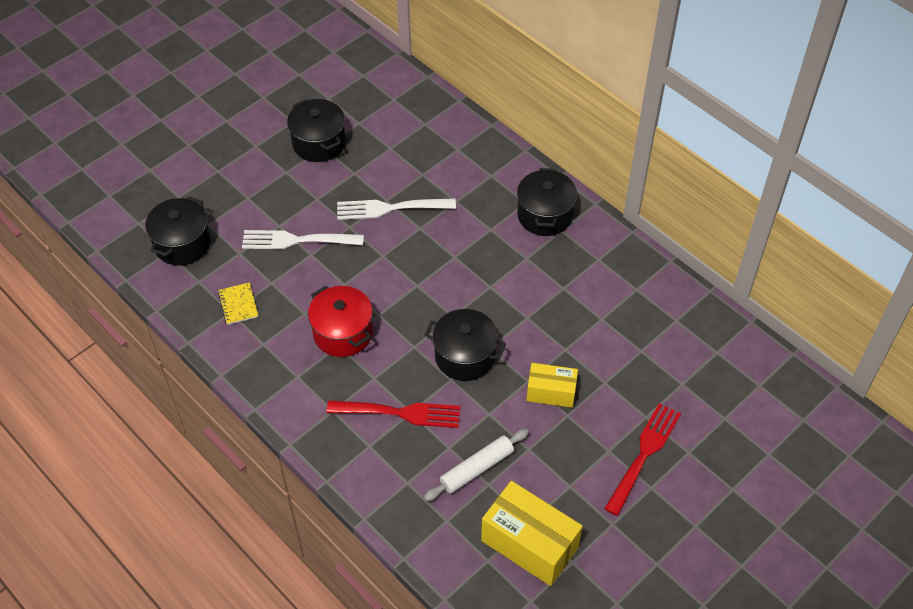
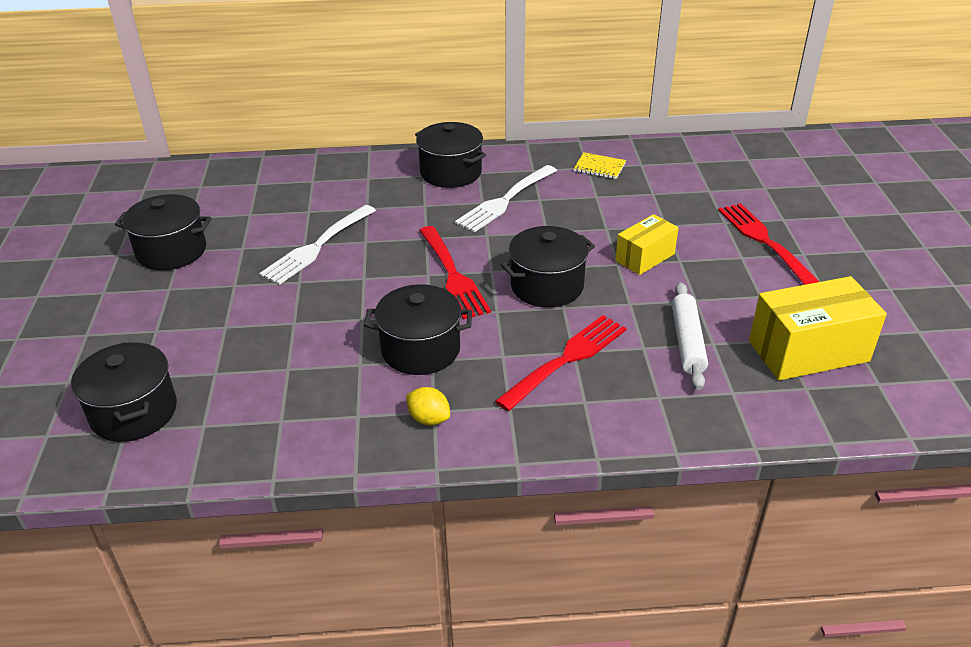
camera: 50 degrees left, 15 degrees down
yellow notebook [218,282,258,325] -> yellow notebook moved to [574,152,626,179]
white fork [242,230,364,249] -> white fork moved to [455,165,557,232]
red pot [308,286,373,357] -> black pot [364,284,472,375]
none -> yellow lemon [406,387,450,425]
none -> red fork [419,226,491,320]

